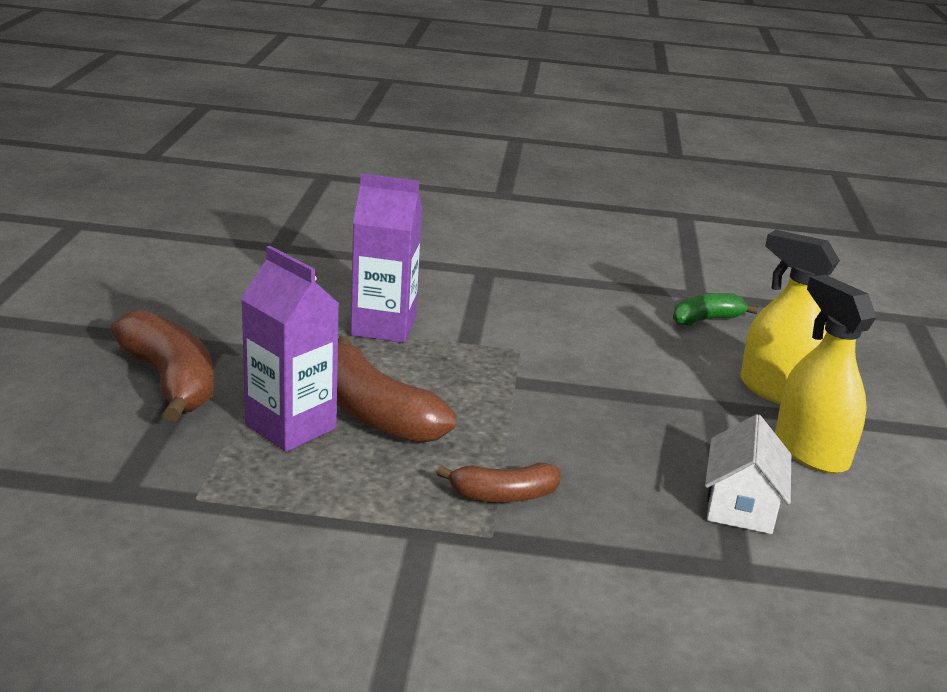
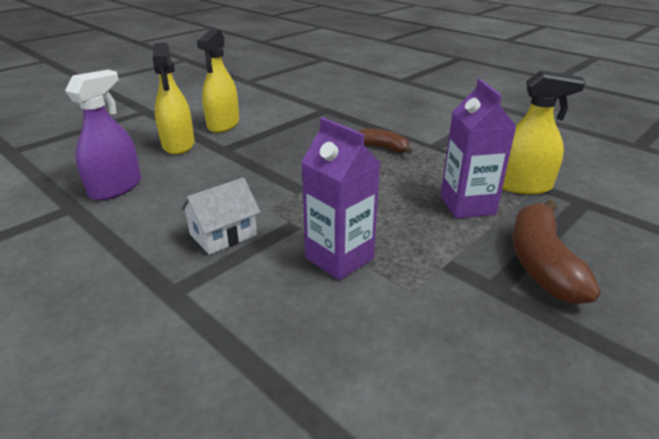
camera: 140 degrees left, 5 degrees up
brown banana [337,336,456,443] -> none
green banana [673,293,758,326] -> purple spray bottle [65,70,141,200]
white house [705,414,791,534] -> white house moved to [180,178,261,255]
none -> yellow spray bottle [502,70,586,194]

